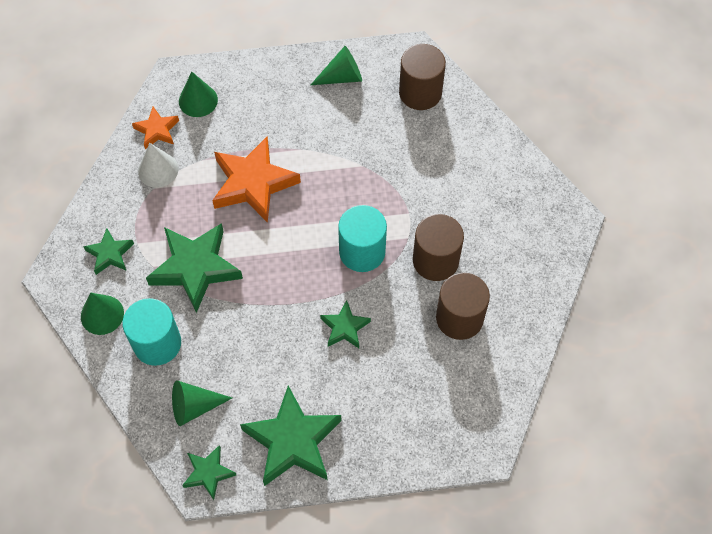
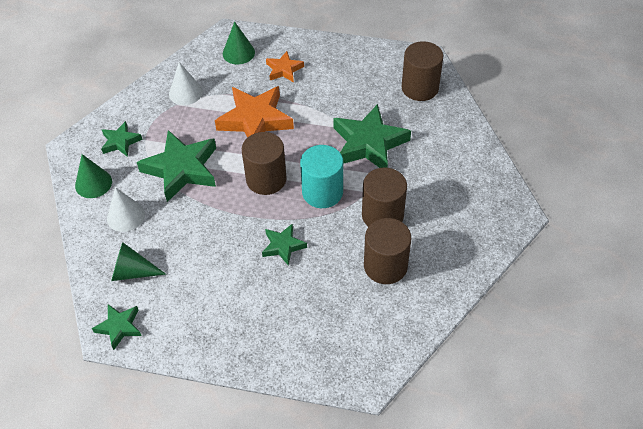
camera: 20 degrees right, 10 degrees down
turquoise cylinder [122,298,181,366] -> white cone [107,187,145,232]
orange star [132,107,179,149] -> orange star moved to [266,51,304,82]
green star [240,386,341,486] -> green star moved to [333,104,411,168]
green cone [311,46,362,85] -> none
none -> brown cylinder [242,132,287,195]

